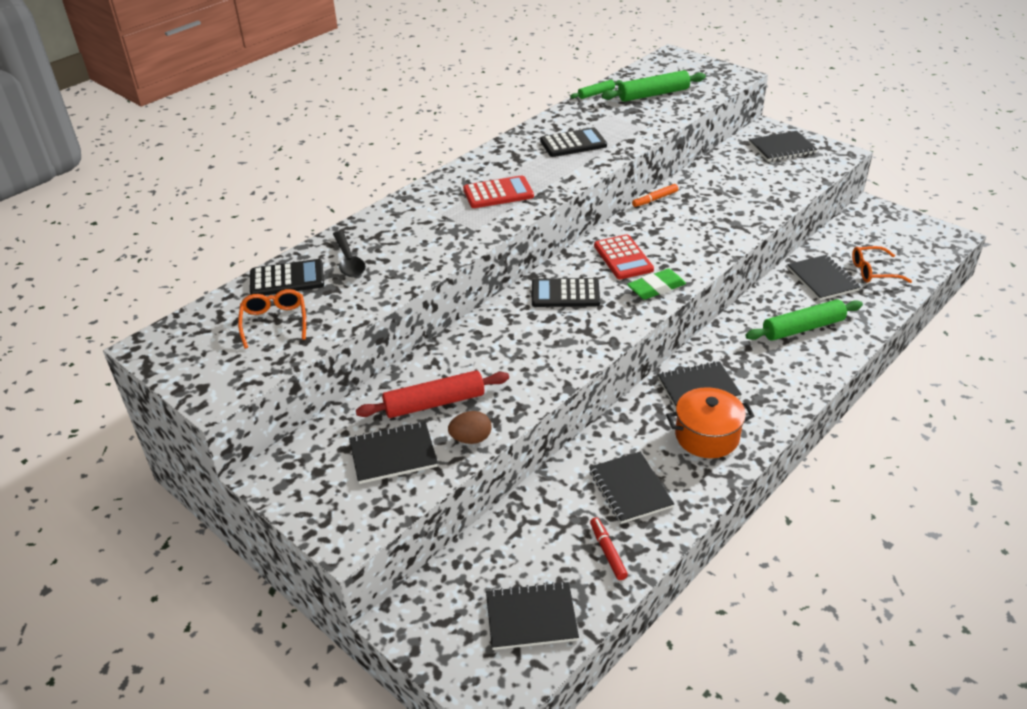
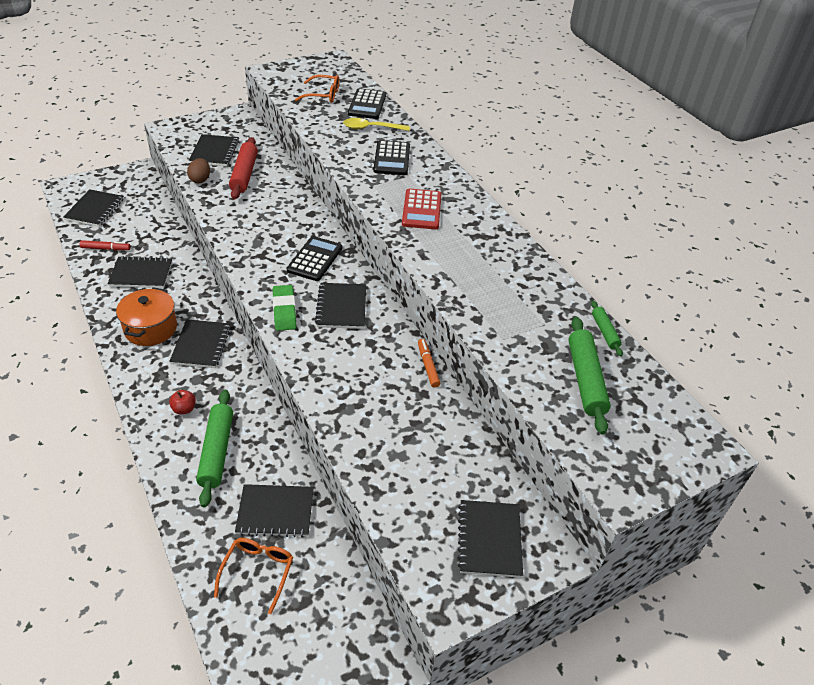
camera: 105 degrees right, 5 degrees up
black spoon [333,231,366,277] -> yellow spoon [343,118,410,131]
black calculator [540,127,607,157] -> black calculator moved to [373,140,410,175]
red calculator [594,235,654,279] -> black notebook [315,283,366,329]
none -> red apple [169,390,196,415]

